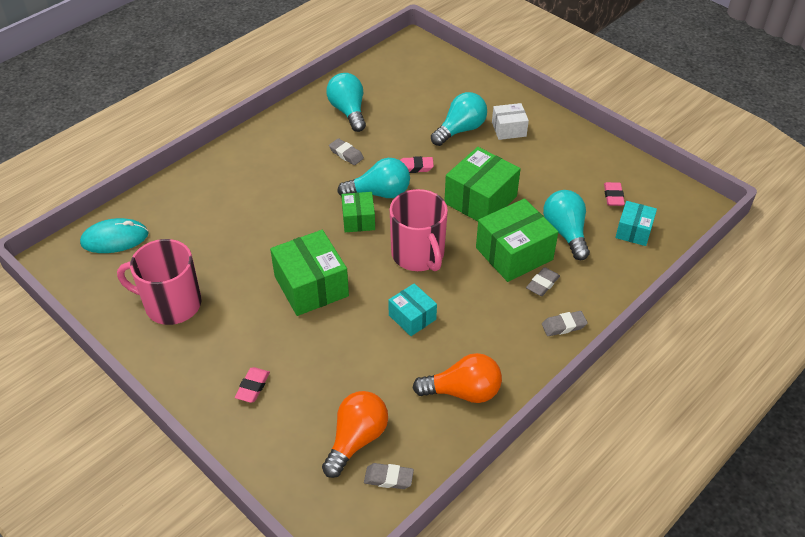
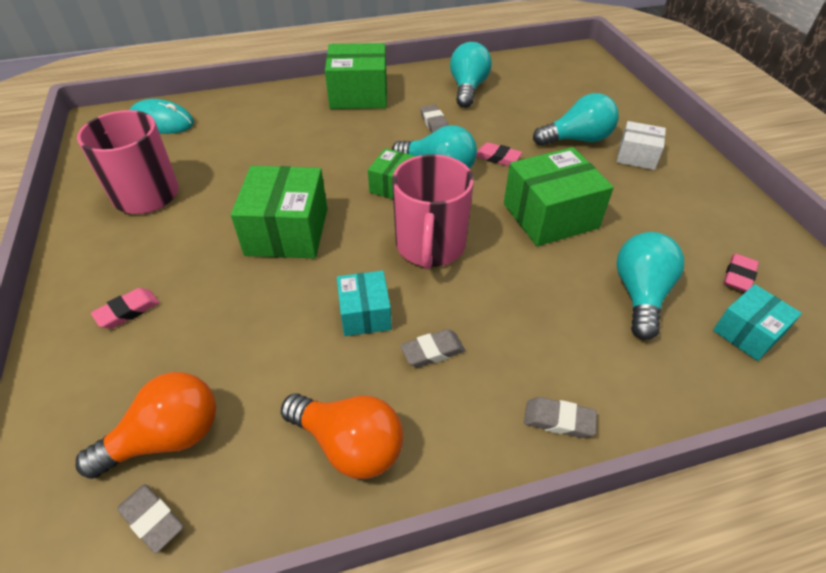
camera: 30 degrees right, 0 degrees up
green box [476,198,558,282] -> green box moved to [325,43,387,109]
grey eraser [526,267,560,296] -> grey eraser moved to [400,329,465,367]

